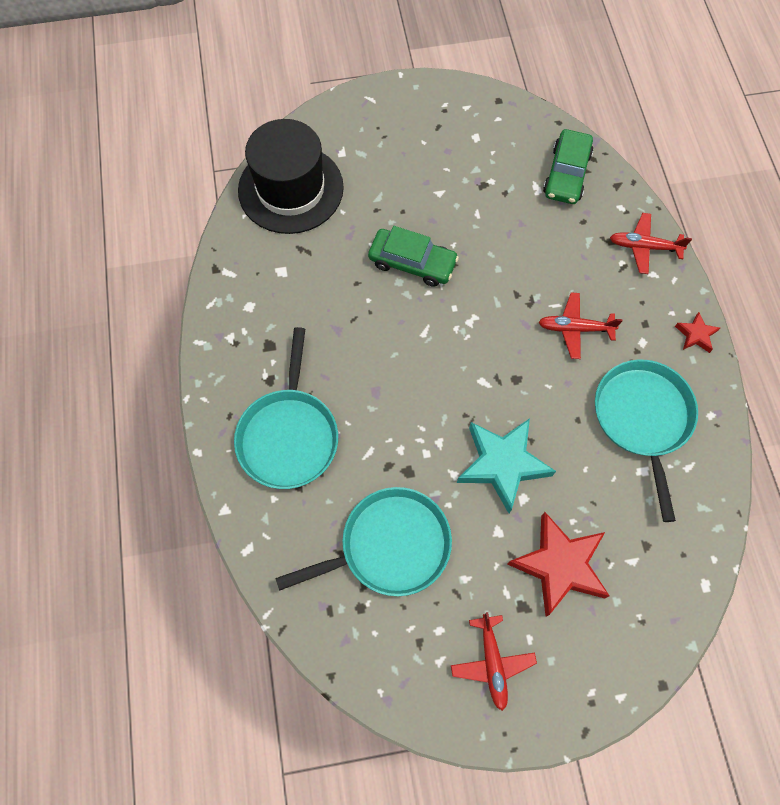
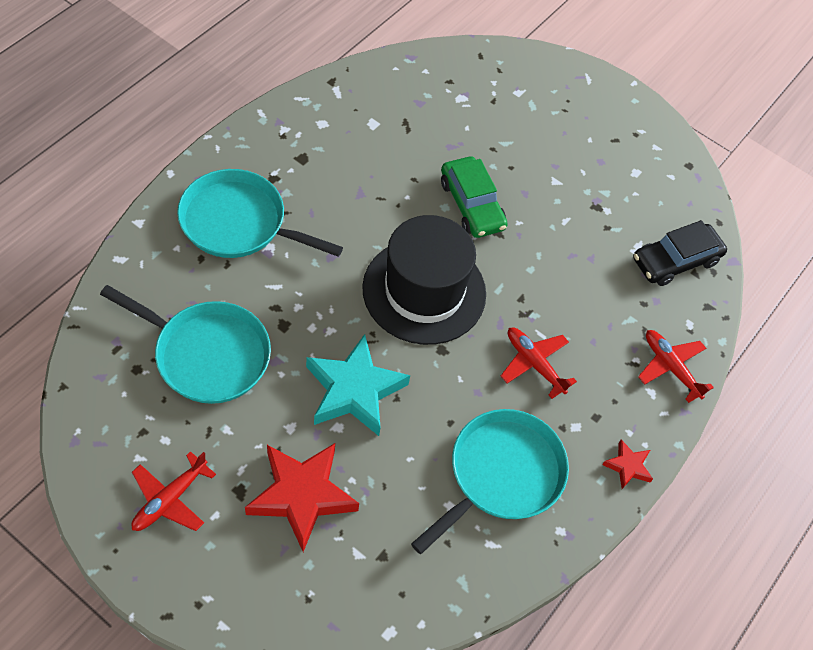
camera: 40 degrees right, 10 degrees down
turquoise pan [234,327,338,489] -> turquoise pan turned 60 degrees clockwise [177,169,343,258]
black hat [238,119,344,234] -> black hat moved to [362,215,486,345]
green car [543,129,593,204] -> black car [633,220,727,286]

